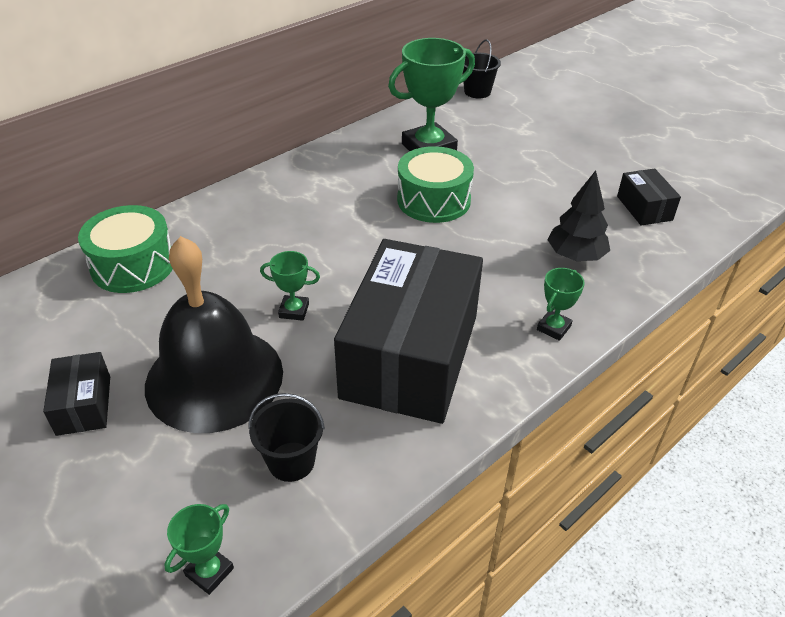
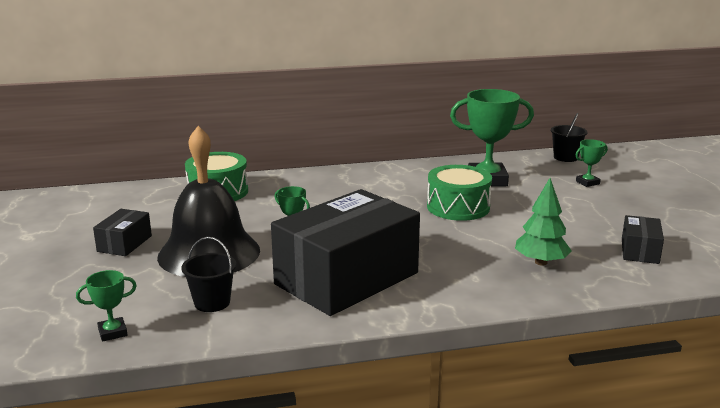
camera: 30 degrees right, 20 degrees down
green trophy [537,268,585,341] -> green trophy moved to [576,139,608,187]
black tree [548,170,610,261] -> green tree [515,178,572,266]

